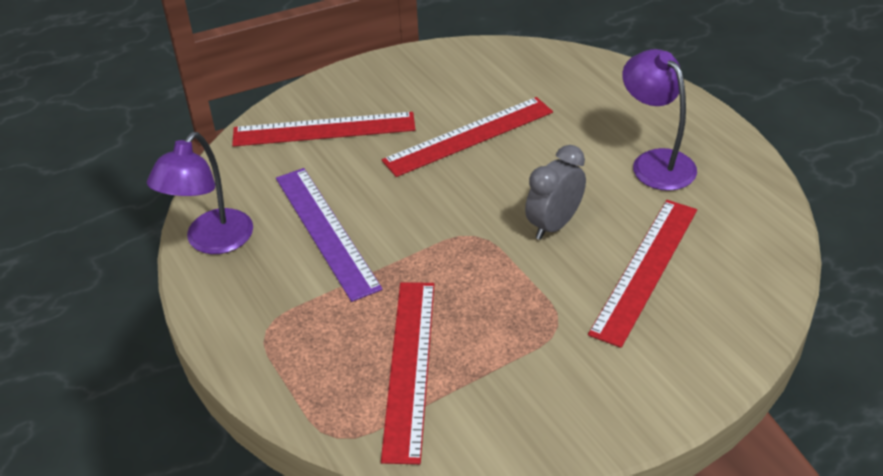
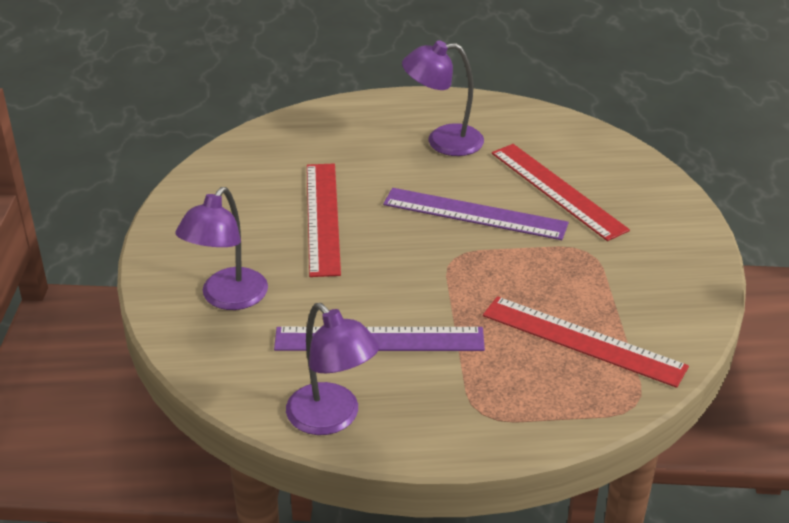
camera: 65 degrees left, 5 degrees down
red ruler [232,112,415,147] -> purple lamp [176,187,268,310]
grey clock [525,145,586,240] -> purple ruler [383,188,569,240]

